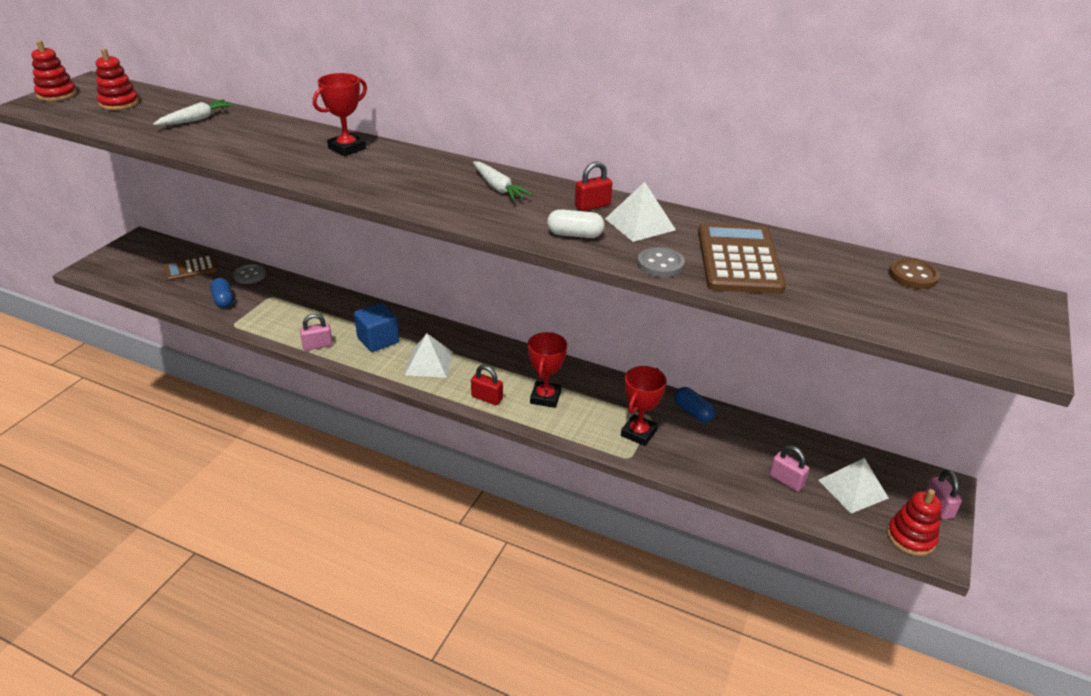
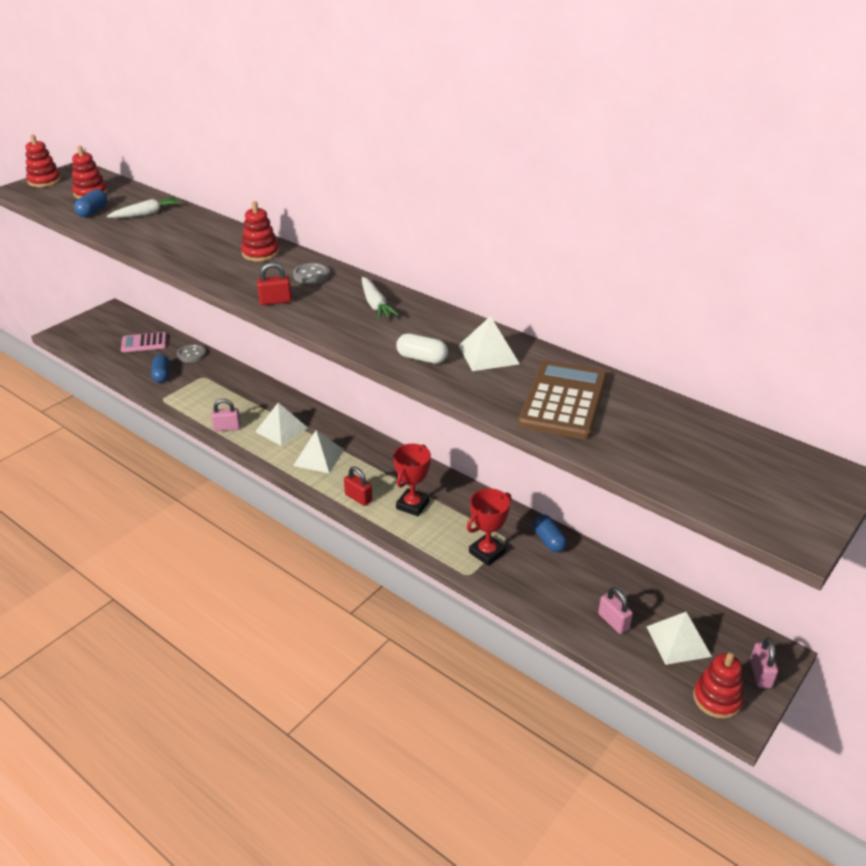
camera: 15 degrees right, 0 degrees up
brown calculator [164,255,217,281] -> pink calculator [121,332,167,352]
red trophy [313,73,367,156] -> red stacking toy [241,201,280,262]
blue cube [354,302,399,352] -> white pyramid [255,403,308,446]
red padlock [575,162,612,211] -> red padlock moved to [257,262,292,305]
grey button [637,247,685,277] -> grey button moved to [293,263,330,284]
brown button [889,258,940,289] -> none
none -> blue capsule [74,189,107,217]

